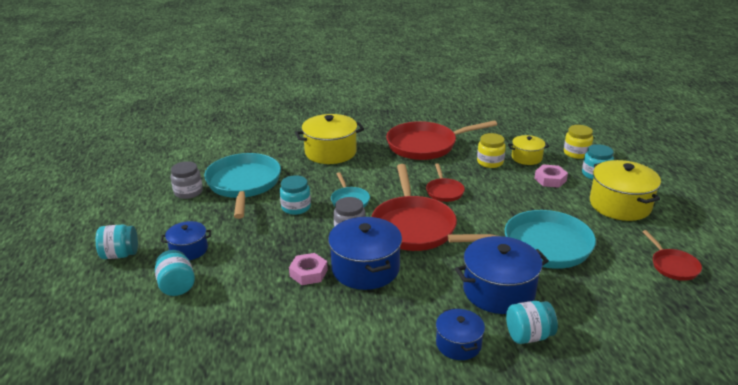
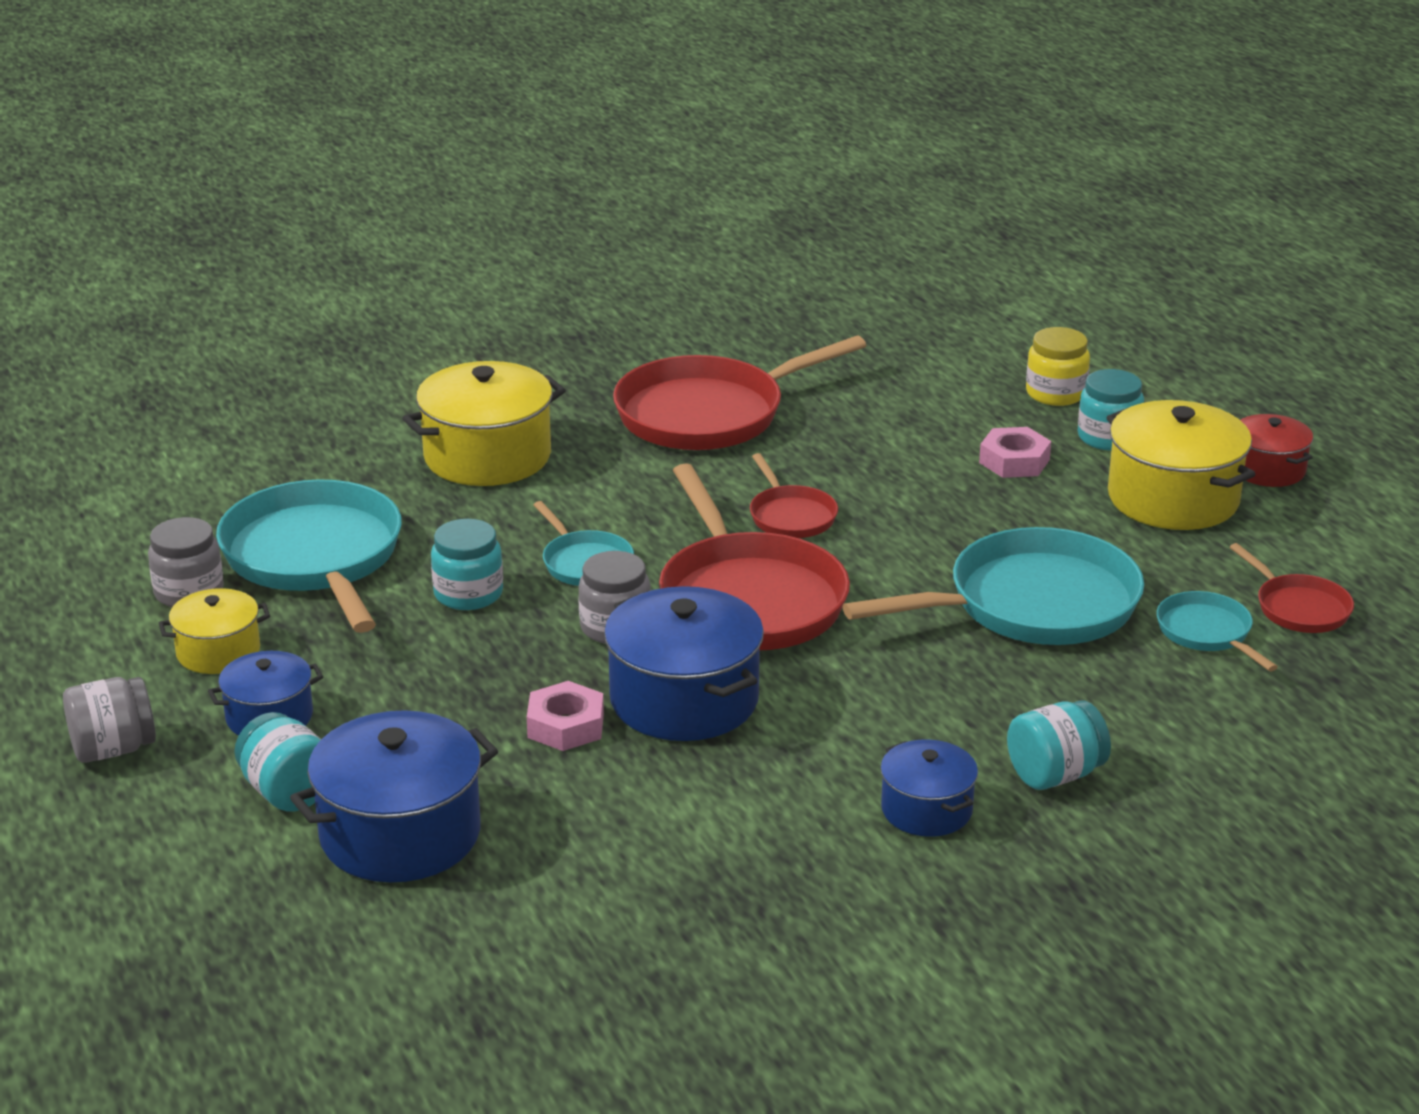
camera: 15 degrees left, 0 degrees up
turquoise jar [96,224,138,259] -> grey jar [63,677,156,763]
blue pot [455,236,549,314] -> blue pot moved to [290,710,498,882]
yellow jar [477,133,506,168] -> none
yellow pot [508,135,549,165] -> yellow pot moved to [159,588,270,674]
none -> turquoise pan [1156,591,1278,672]
none -> red pot [1239,414,1313,487]

